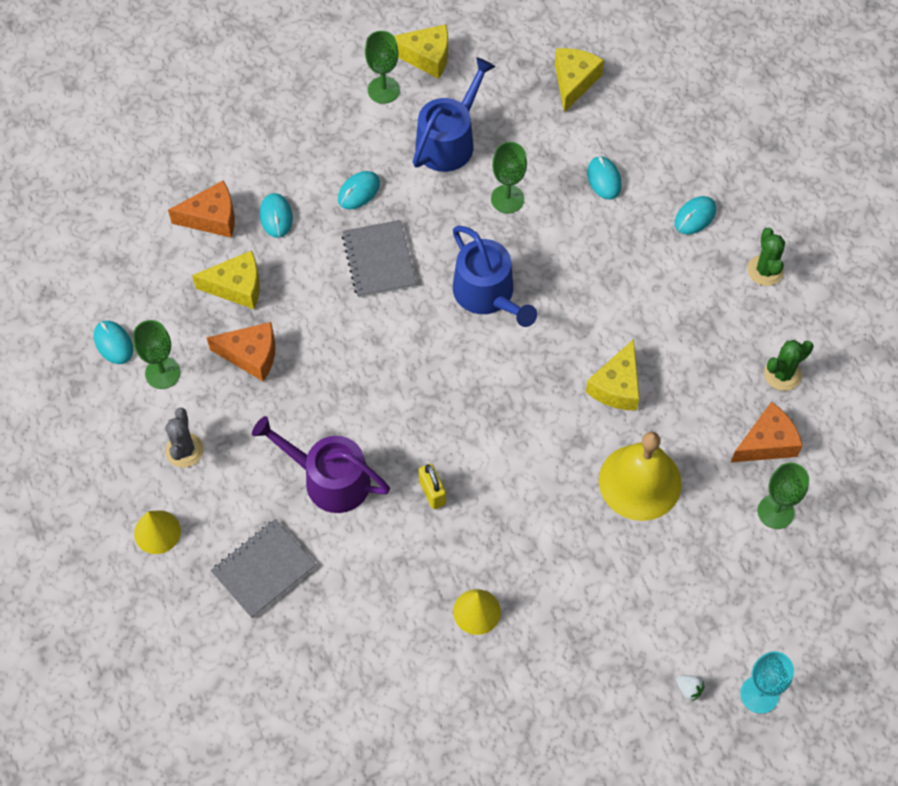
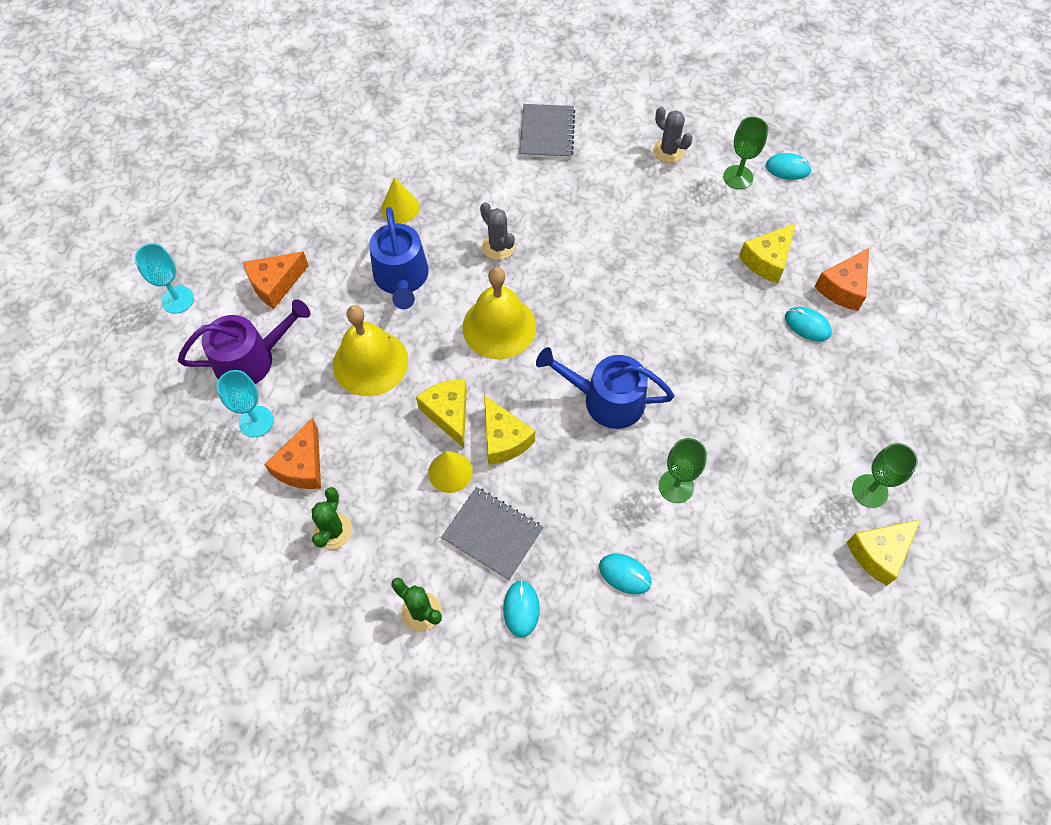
camera: 135 degrees right, 0 degrees up
yellow cone [134,511,181,554] -> yellow cone moved to [428,451,473,493]
orange cheese [206,322,275,381] -> orange cheese moved to [243,251,309,309]
purple watering can [252,416,390,513] -> purple watering can moved to [178,299,310,384]
turquoise mouse [338,171,380,209] -> none
grey notebook [342,220,417,298] -> grey notebook moved to [441,487,544,580]
blue watering can [413,57,495,172] -> blue watering can moved to [369,207,429,309]
yellow padlock [419,464,446,509] -> grey cactus [480,202,515,260]
yellow cheese [555,48,604,113] -> yellow cheese moved to [484,395,535,465]
white strawberry [676,675,704,701] -> none
green goblet [758,463,809,529] -> turquoise goblet [217,370,273,437]
none -> yellow bell [462,267,536,359]

